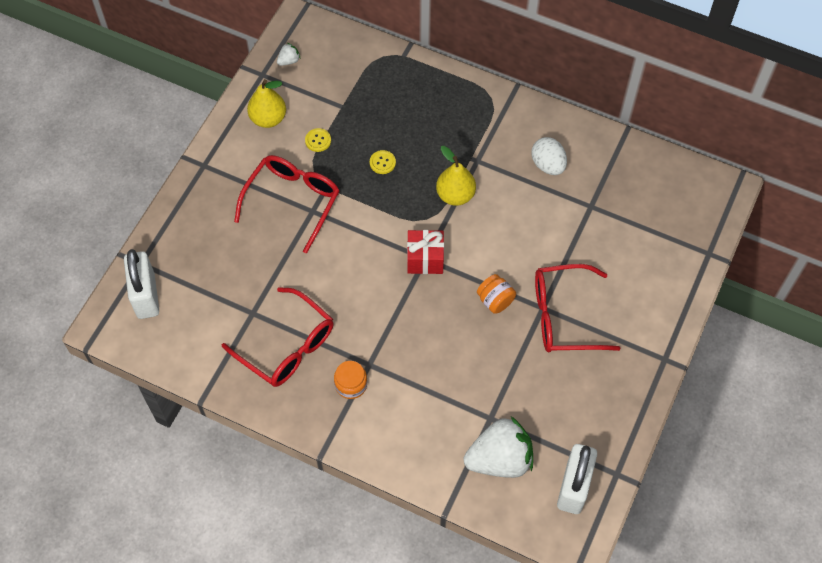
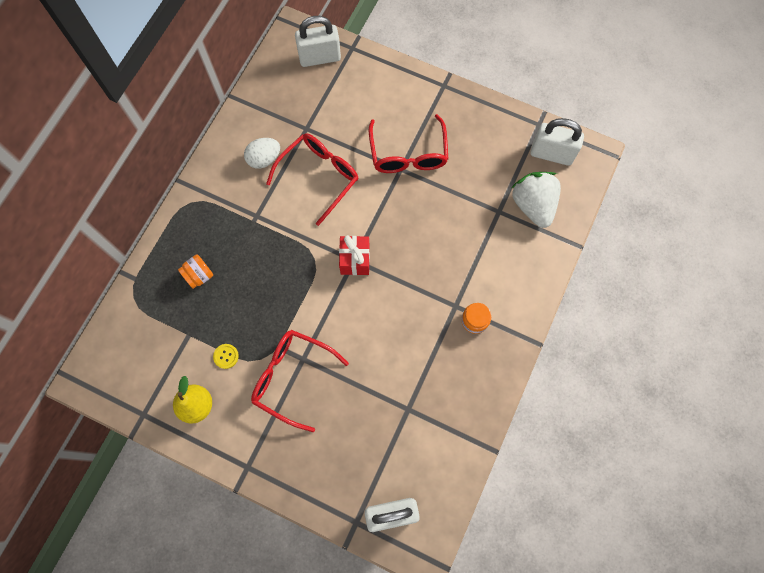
camera: 90 degrees left, 10 degrees up
red glasses [222,287,334,387] -> red glasses moved to [266,133,358,226]
white strawberry [277,43,300,66] -> none
yellow button [370,150,396,174] -> none
yellow pear [436,146,476,206] -> none
orange jar [477,274,516,314] -> orange jar moved to [178,254,213,289]
none -> white padlock [295,16,341,67]

